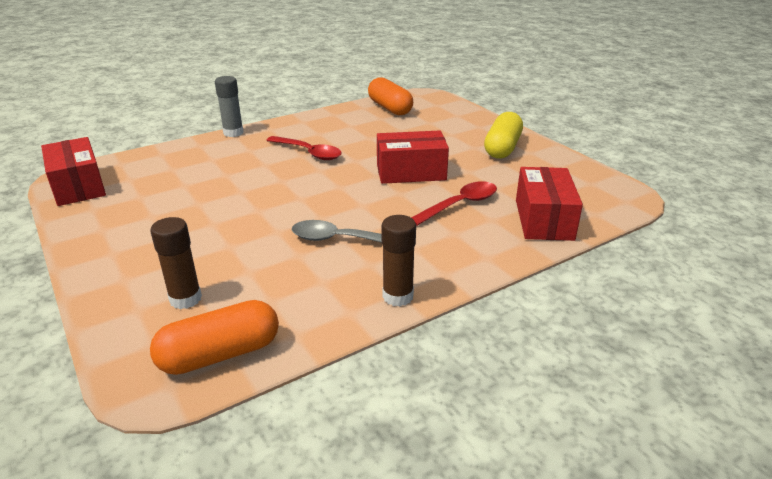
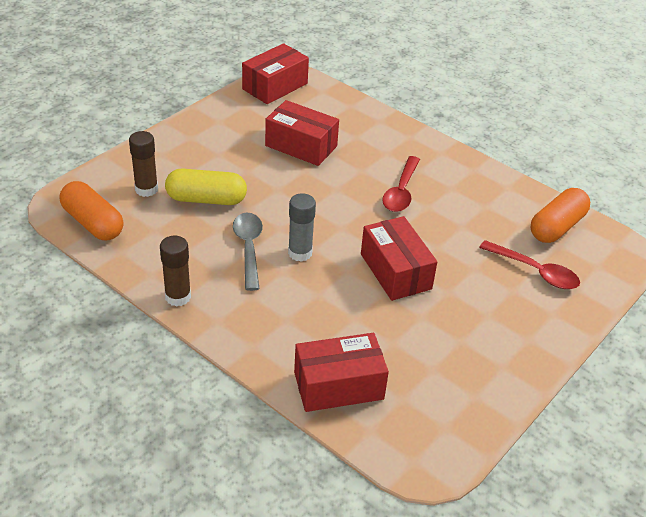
camera: 70 degrees right, 10 degrees up
grey glue stick [215,76,244,137] -> grey glue stick moved to [288,193,316,262]
red spoon [411,181,497,226] -> red spoon moved to [479,240,580,289]
yellow capsule [484,112,523,159] -> yellow capsule moved to [165,169,247,205]
none -> red box [265,100,339,166]

